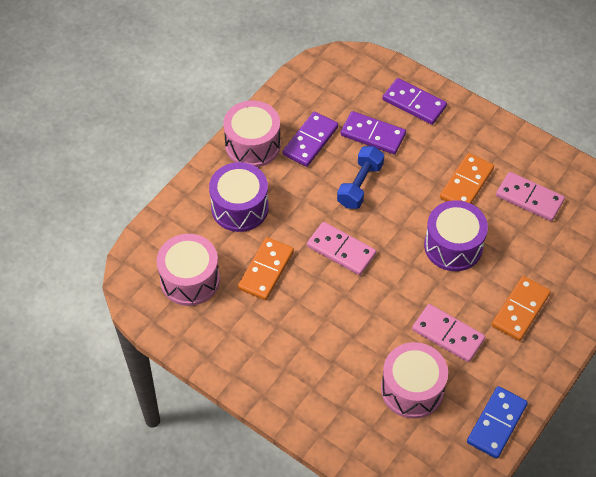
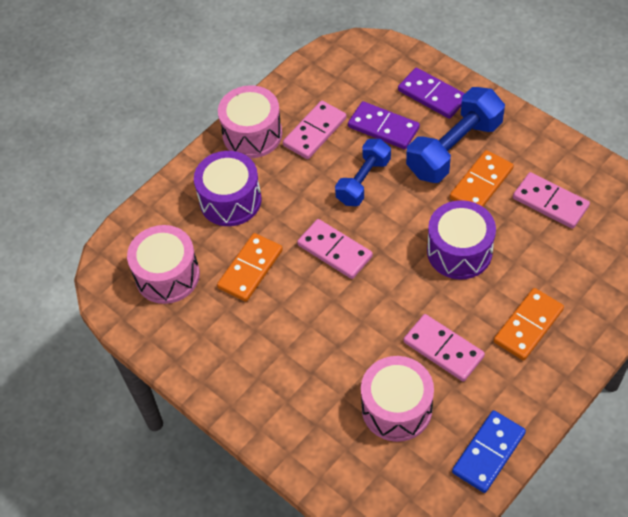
camera: 10 degrees right, 0 degrees up
purple domino [283,112,338,167] -> pink domino [283,101,347,159]
none -> blue dumbbell [406,87,505,183]

